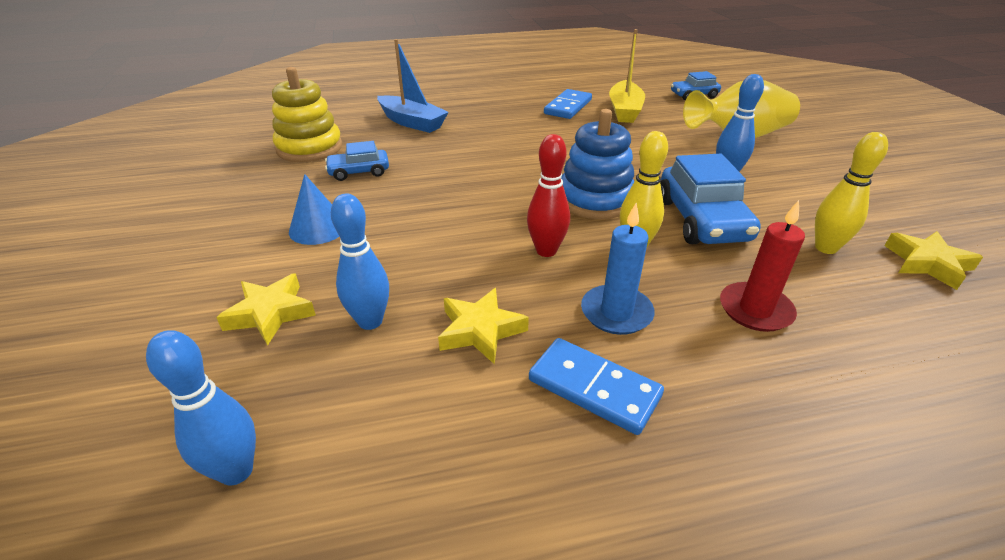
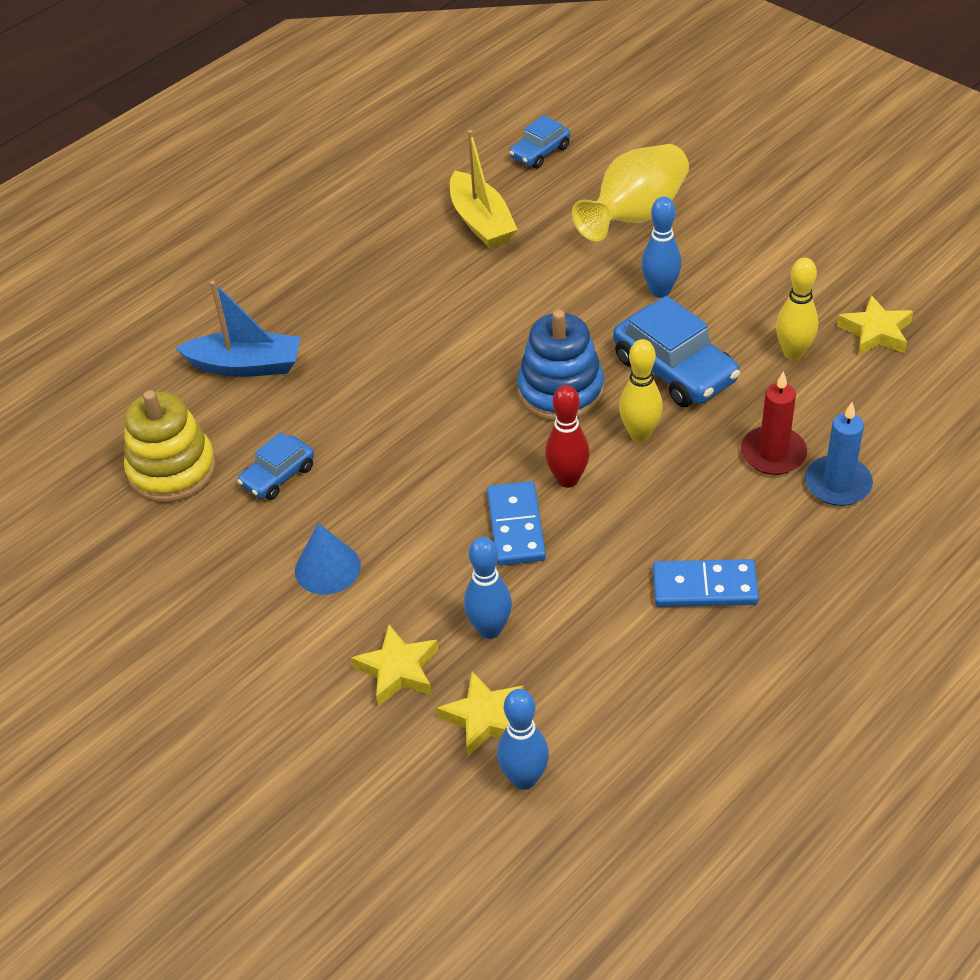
camera: 30 degrees left, 10 degrees up
yellow star [438,288,529,364] -> yellow star moved to [437,671,524,756]
blue domino [544,89,592,119] -> blue domino moved to [487,481,546,566]
blue candle [581,203,655,335] -> blue candle moved to [805,402,873,506]

